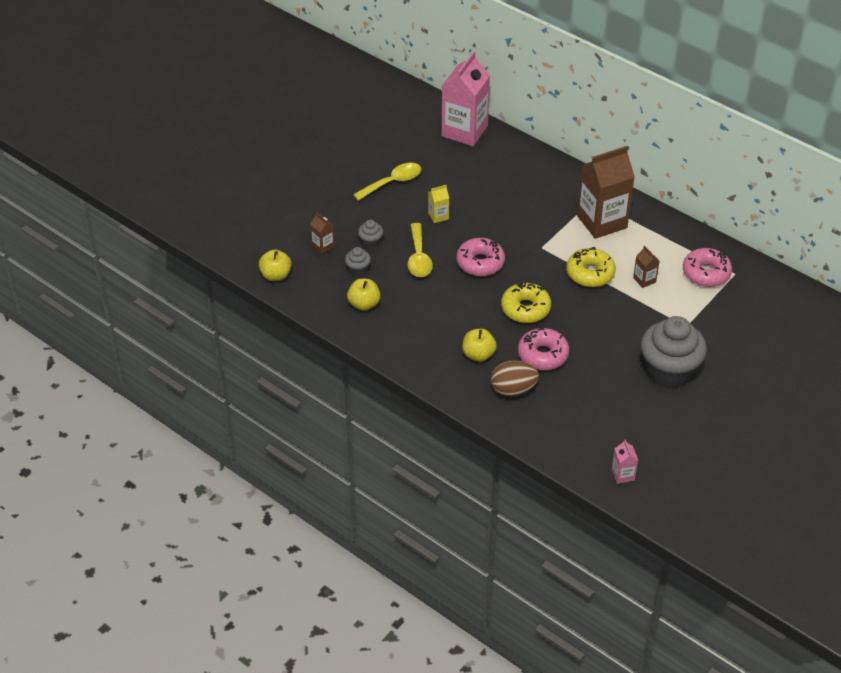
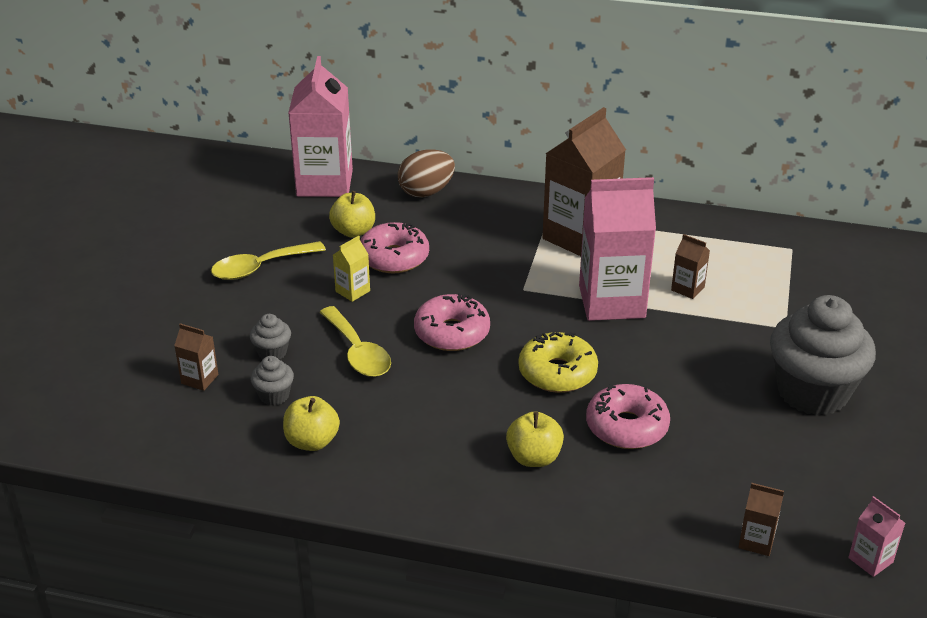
camera: 25 degrees left, 10 degrees down
yellow apple [259,249,292,281] -> yellow apple moved to [329,191,375,238]
yellow spoon [353,163,421,201] -> yellow spoon turned 150 degrees counterclockwise [211,241,326,280]
brown egg [491,361,539,397] -> brown egg moved to [398,149,455,198]
yellow donut [567,247,616,287] -> pink carton [579,177,656,321]
pink donut [683,248,732,287] -> pink donut moved to [360,222,429,273]
none -> brown carton [738,483,784,556]

